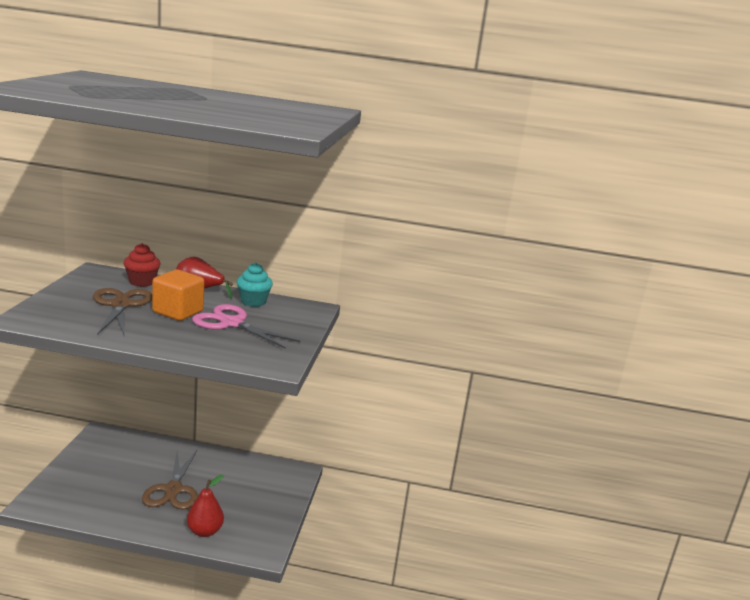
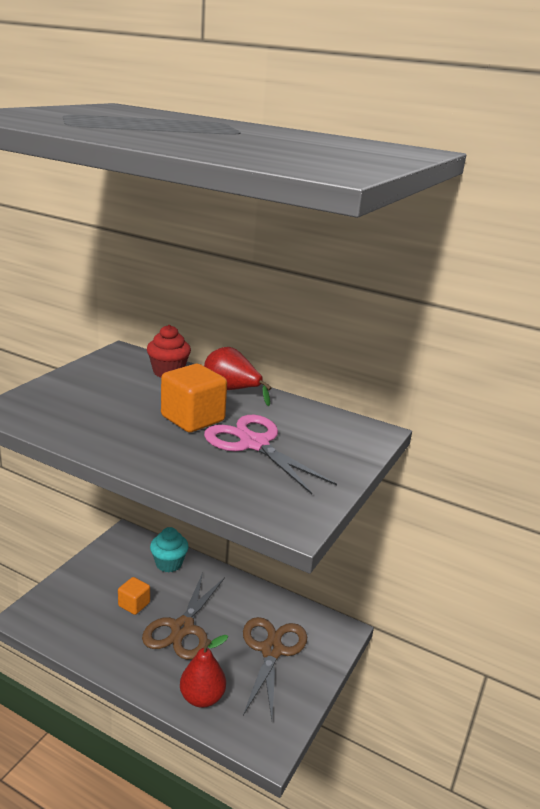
camera: 20 degrees right, 5 degrees up
brown scissors [93,288,152,335] -> brown scissors moved to [243,617,307,720]
turquoise cupcake [236,263,273,307] -> turquoise cupcake moved to [150,527,189,572]
none -> orange cube [118,577,150,615]

